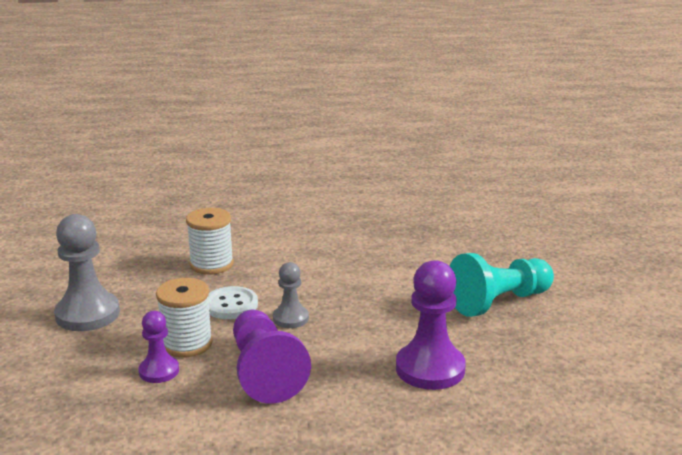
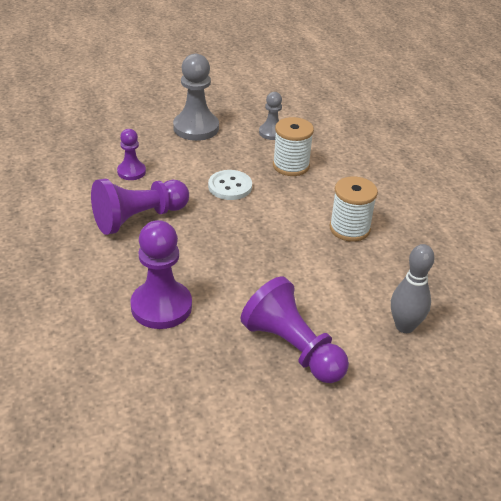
camera: 75 degrees right, 15 degrees up
white spool [156,278,213,357] -> white spool moved to [330,176,378,242]
grey pawn [273,262,309,328] -> grey pawn moved to [259,92,282,140]
turquoise pawn [450,253,554,317] -> purple pawn [241,276,349,383]
none -> grey bowling pin [391,244,435,333]

